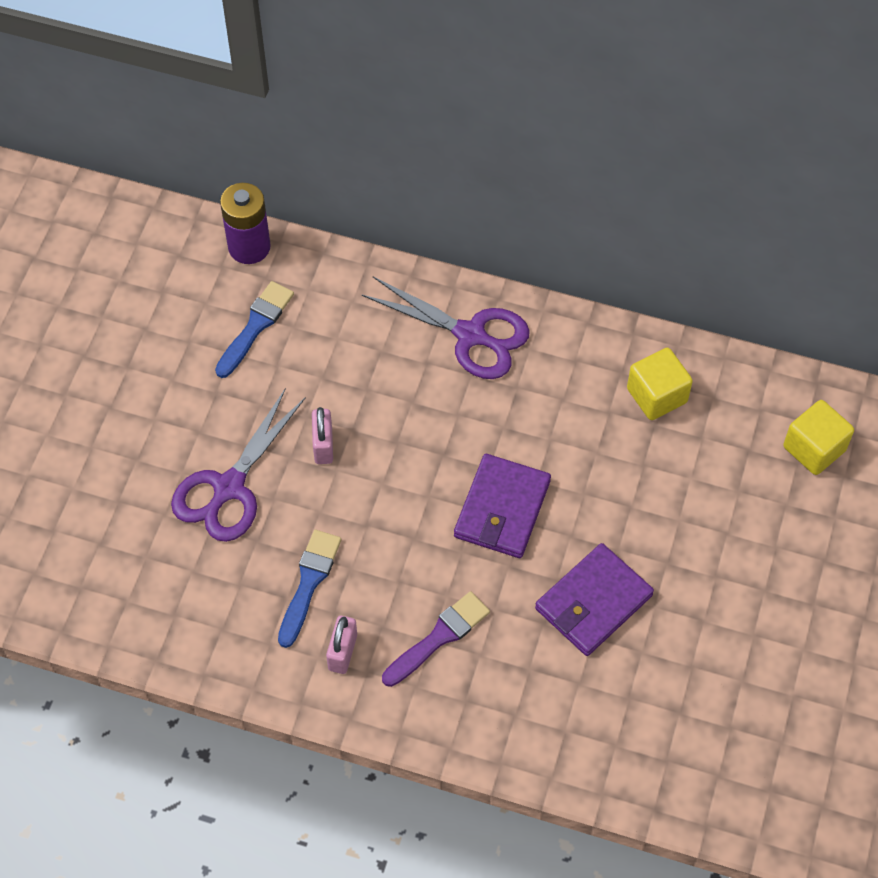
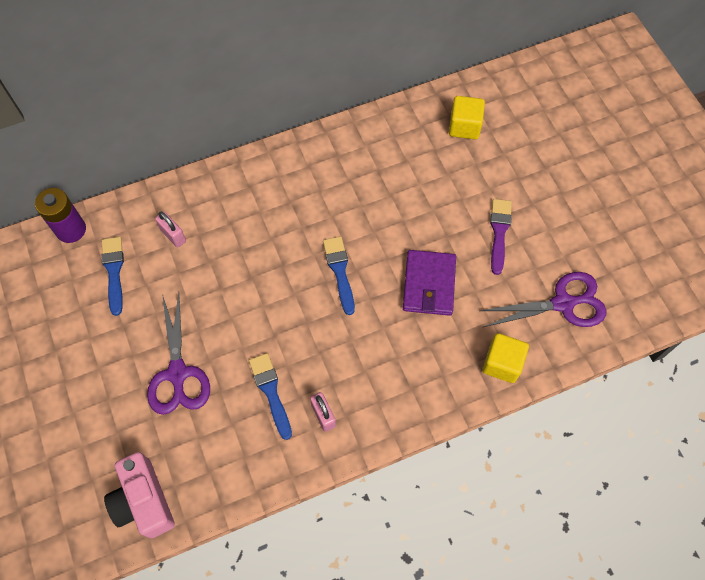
camera: 40 degrees left, 5 degrees up
pink padlock [312,407,333,464] -> pink padlock moved to [155,212,186,248]
purple scissors [362,277,530,379] -> purple scissors moved to [479,272,607,327]
purple brush [382,591,490,687] -> purple brush moved to [490,199,512,275]
purple wallet [454,454,551,558] -> blue brush [323,236,355,315]
yellow cube [627,348,693,420] -> yellow cube moved to [482,333,529,383]
none -> pink camera [104,452,175,538]

